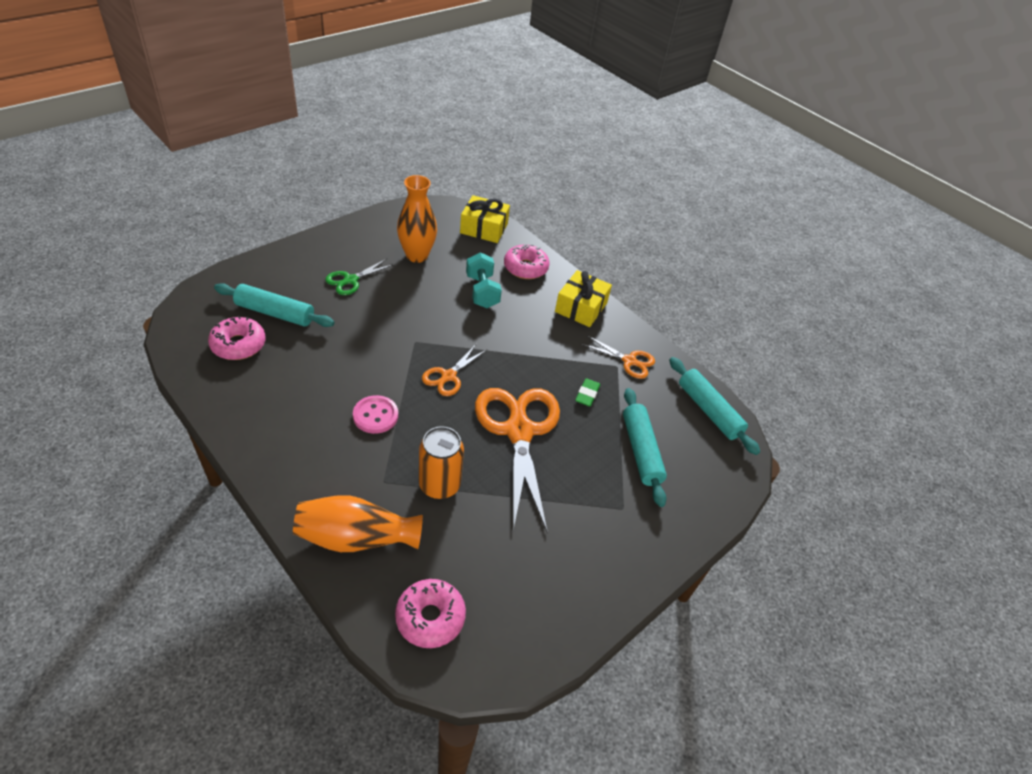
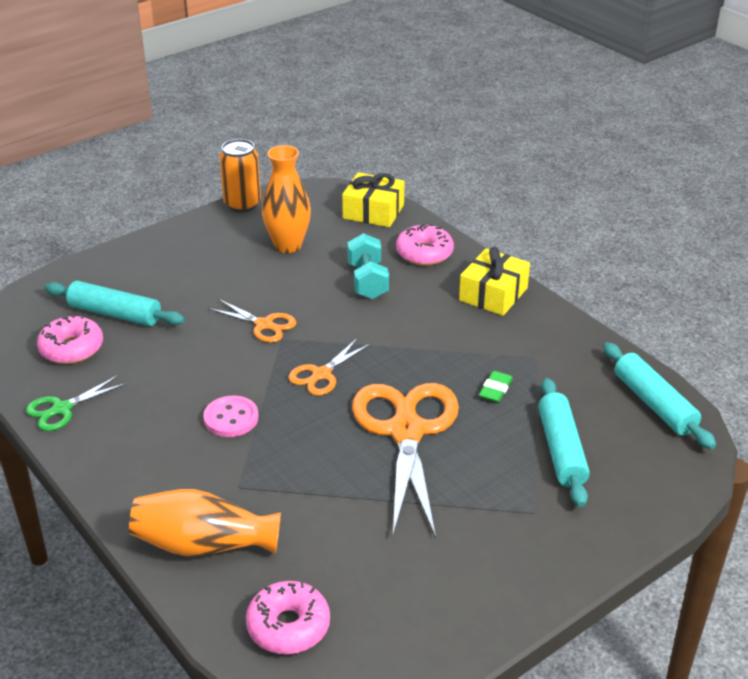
camera: 10 degrees right, 10 degrees down
green scissors [325,259,395,295] -> green scissors moved to [26,375,127,431]
orange can [419,426,464,499] -> orange can moved to [220,139,261,213]
orange scissors [581,336,655,379] -> orange scissors moved to [209,299,296,343]

